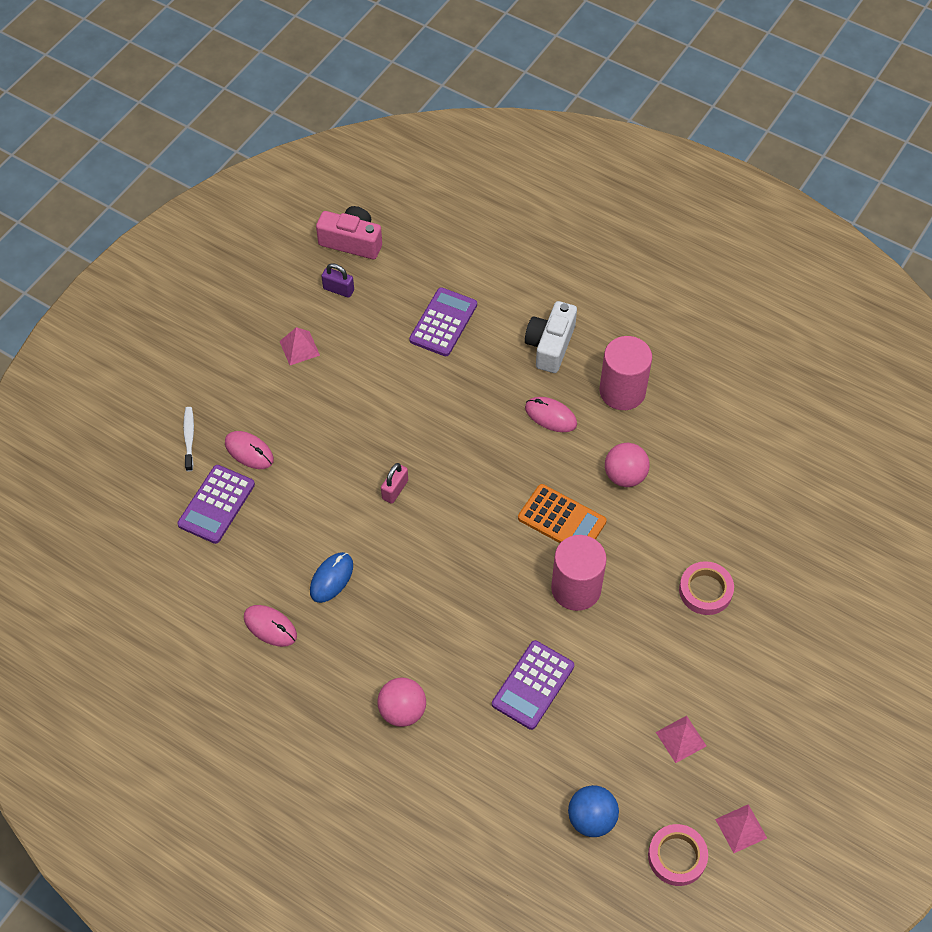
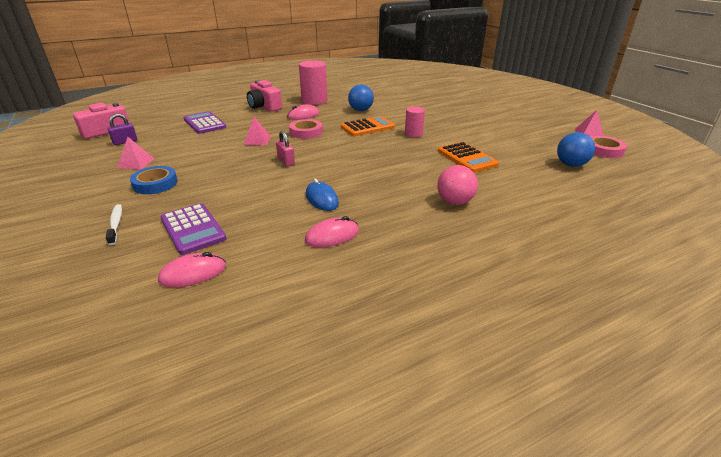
camera: 60 degrees left, 25 degrees down
white toothbrush [183,407,194,472] -> white toothbrush turned 45 degrees clockwise [106,204,122,245]
pink mouse [225,431,274,469] -> pink mouse moved to [158,252,226,287]
purple calculator [492,640,574,730] -> orange calculator [438,142,499,173]
white camera [525,301,577,373] -> pink camera [247,80,282,112]
pink cylinder [551,535,607,611] -> pink cylinder [405,107,425,137], size x0.58
pink ball [605,443,650,487] -> blue ball [348,84,374,111]
pink pyramid [656,716,706,763] -> pink pyramid moved to [244,117,271,145]
pink tape [679,561,734,615] -> pink tape moved to [289,119,323,139]
none -> blue tape [130,166,178,194]

